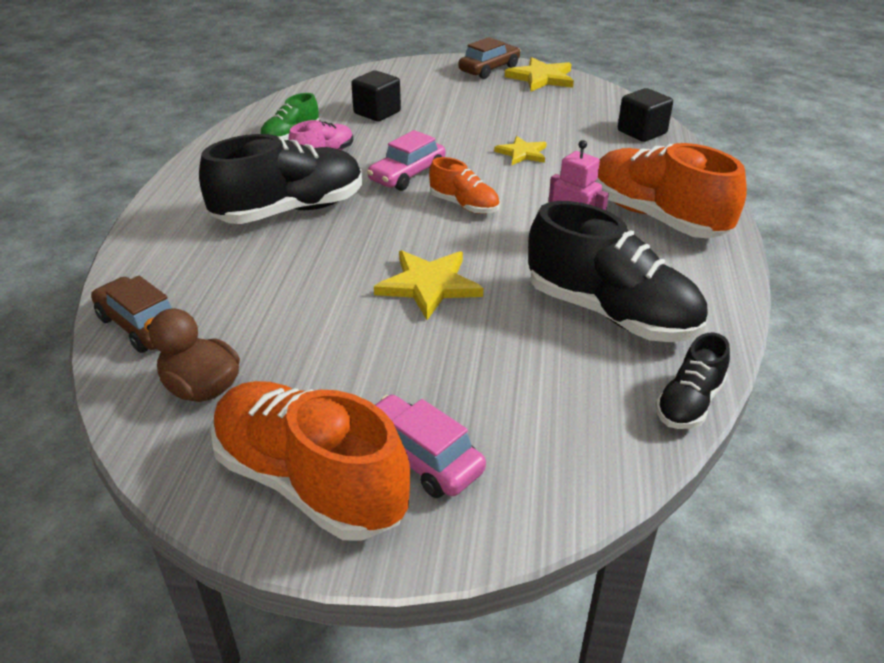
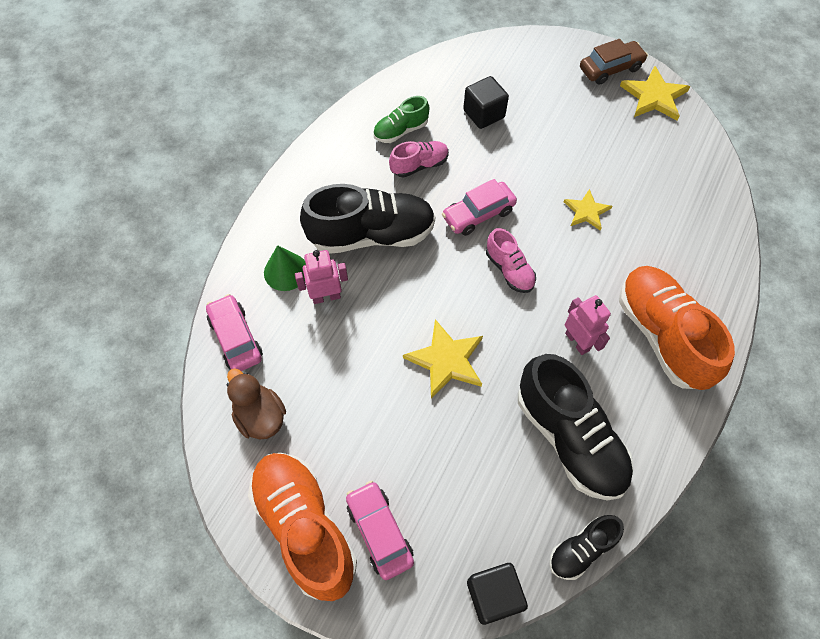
camera: 20 degrees right, 25 degrees up
brown car [91,276,172,353] -> pink car [206,294,263,371]
orange shoe [429,157,500,214] -> pink shoe [486,228,536,293]
black cube [618,88,673,142] -> black cube moved to [467,563,528,625]
none -> green cone [264,245,306,291]
none -> pink robot [295,250,348,304]

